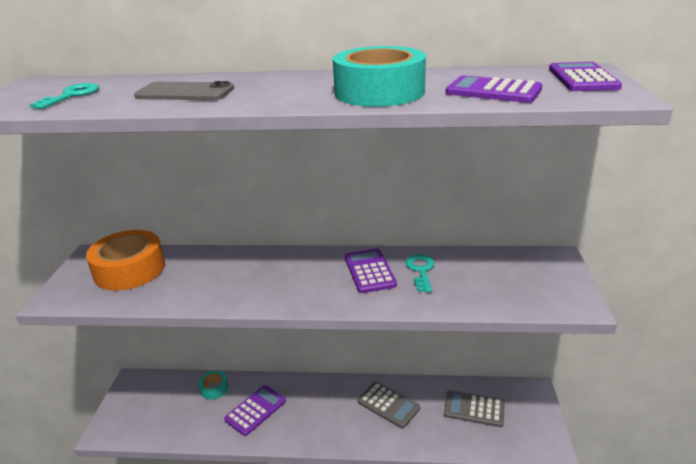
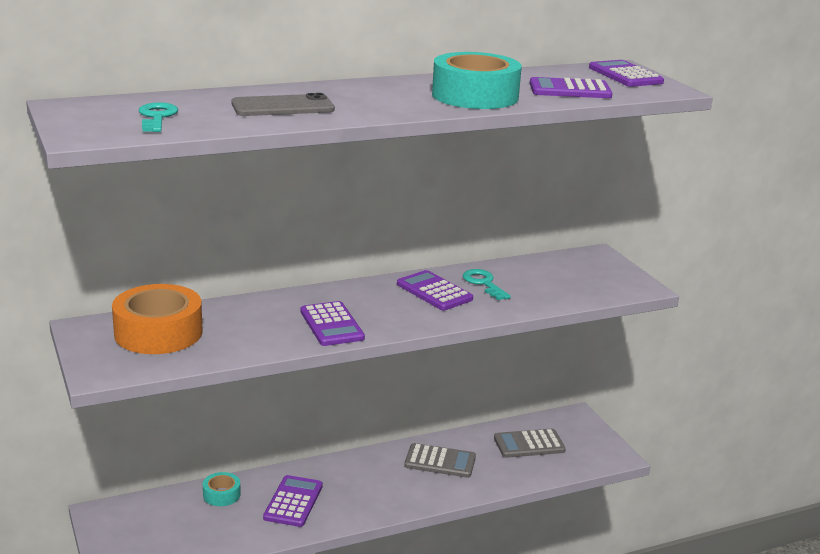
camera: 30 degrees left, 5 degrees down
none -> purple calculator [301,301,365,346]

